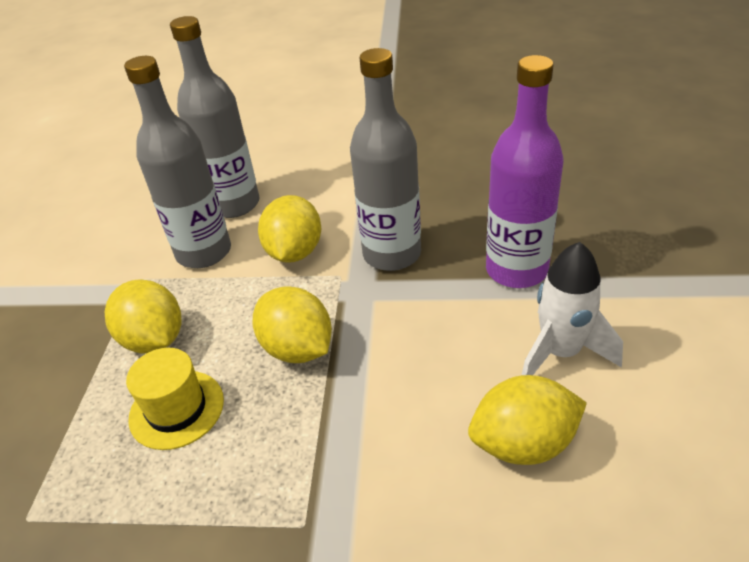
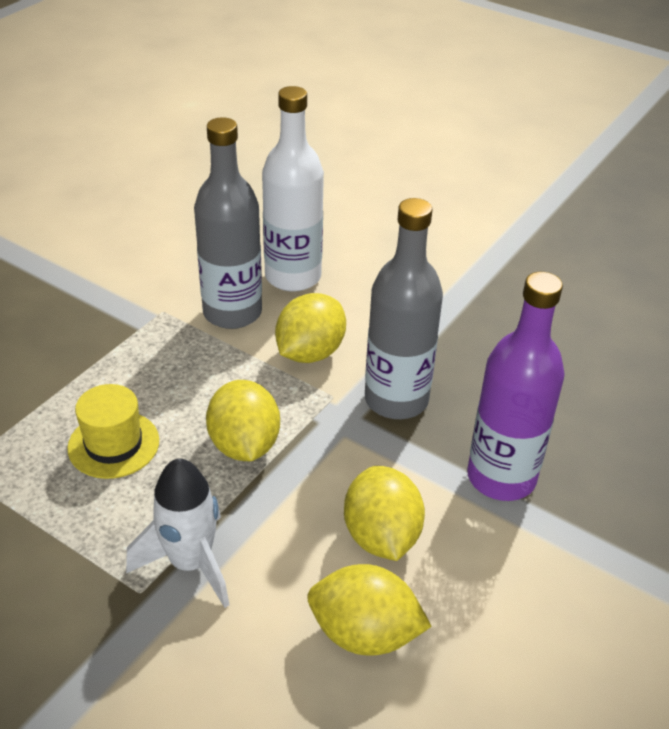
camera: 25 degrees right, 0 degrees up
yellow lemon [105,279,181,354] -> yellow lemon moved to [344,466,425,561]
grey bottle [170,16,259,218] -> white bottle [262,86,324,292]
white rocket [522,242,623,375] -> white rocket moved to [126,458,230,608]

